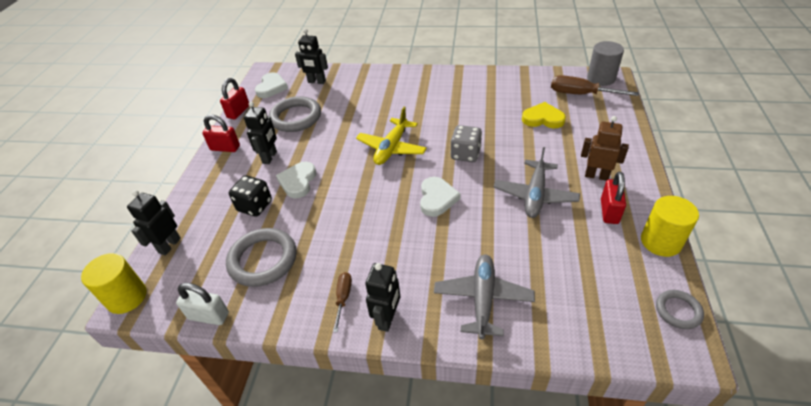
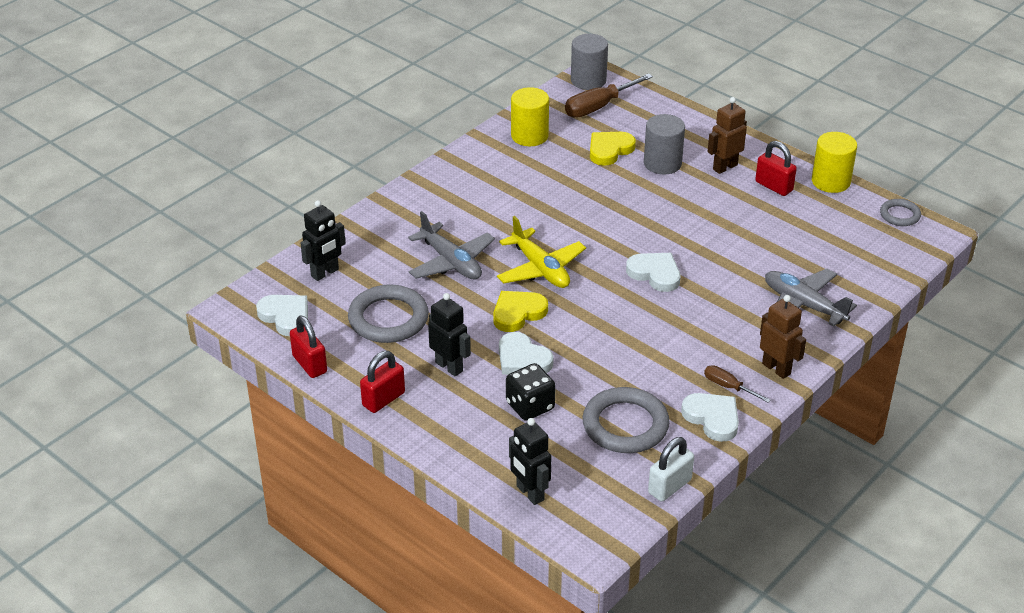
camera: 60 degrees left, 5 degrees down
yellow cylinder [81,253,147,314] -> yellow cylinder moved to [511,87,549,146]
black robot [365,263,400,332] -> brown robot [760,295,806,379]
grey dice [450,125,482,162] -> none
grey plane [494,147,580,218] -> grey plane moved to [408,211,495,280]
none -> yellow heart [493,291,548,332]
none -> grey cylinder [644,114,685,174]
none -> white heart [681,393,739,442]

